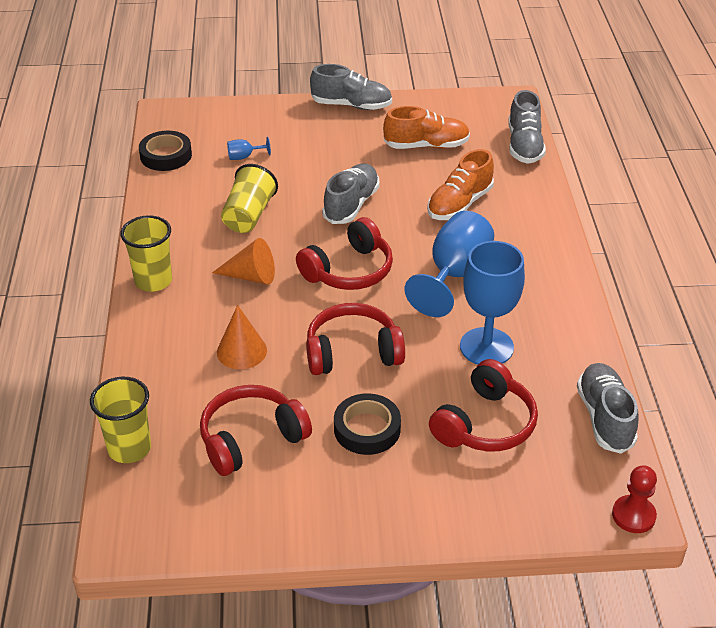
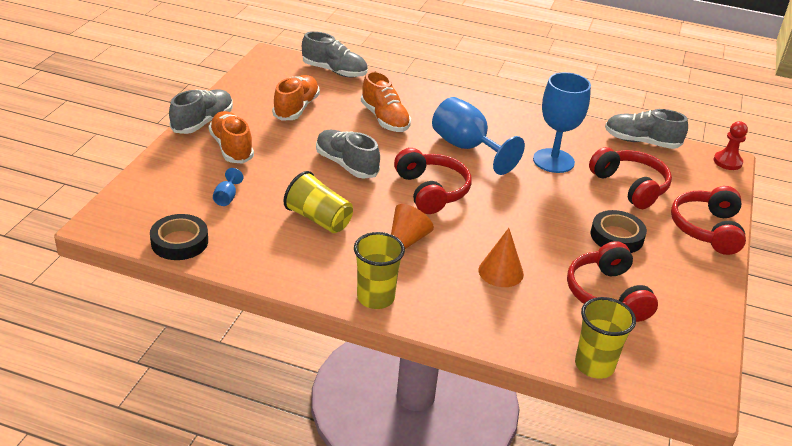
camera: 70 degrees left, 5 degrees down
red headphones [306,303,405,375] -> red headphones moved to [671,186,746,255]
none -> orange shoe [209,111,254,164]

